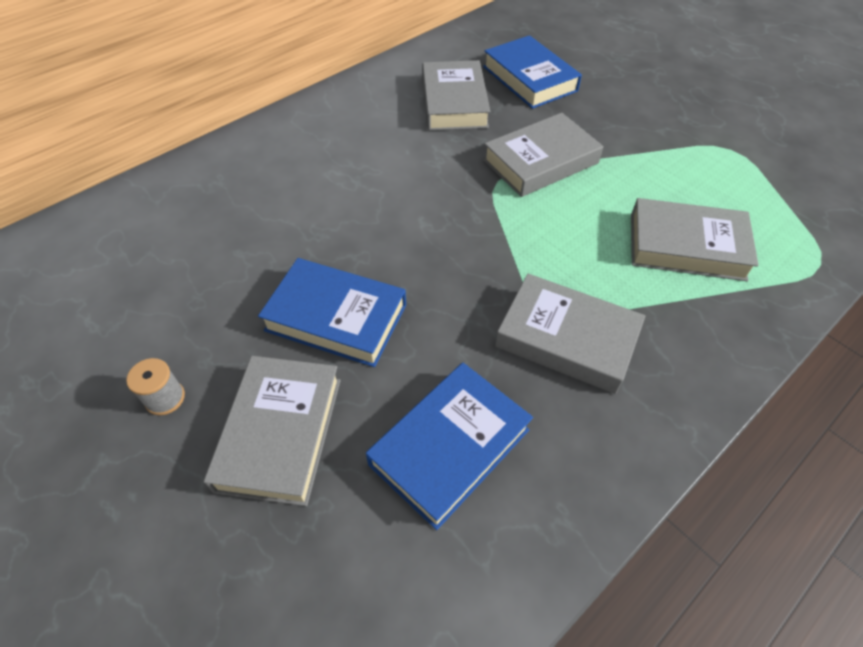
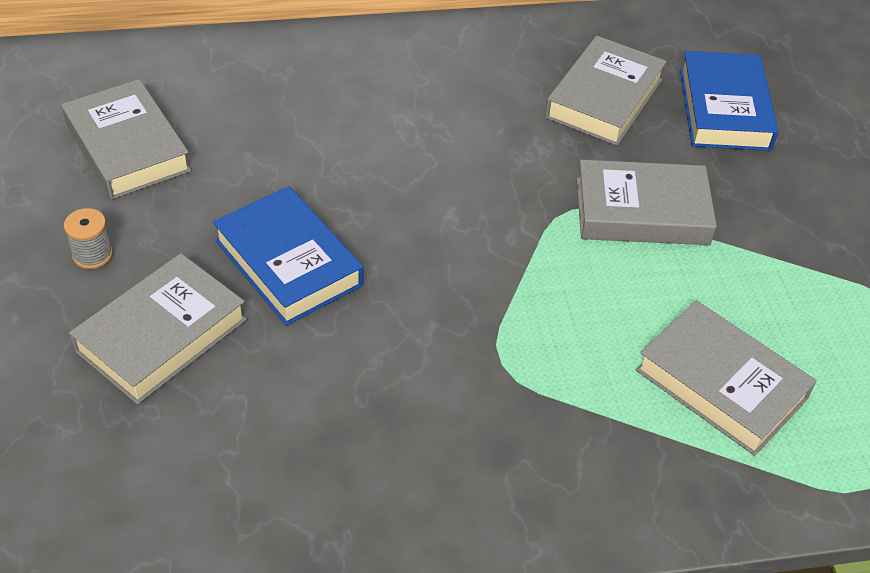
camera: 30 degrees right, 5 degrees down
blue book [366,363,533,530] -> none
grey book [495,274,645,394] -> grey book moved to [62,79,191,200]

